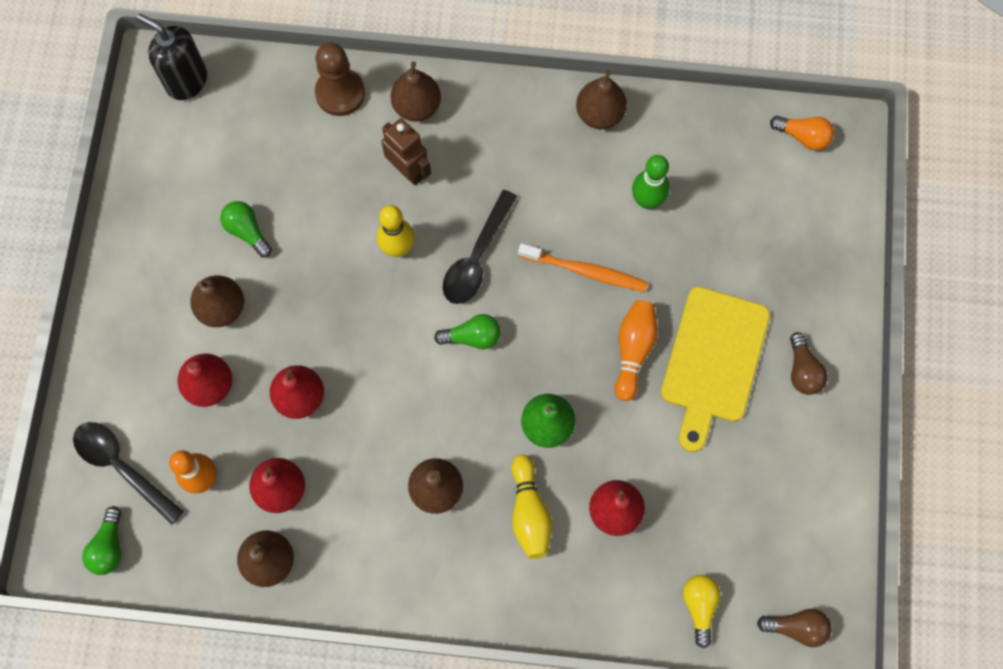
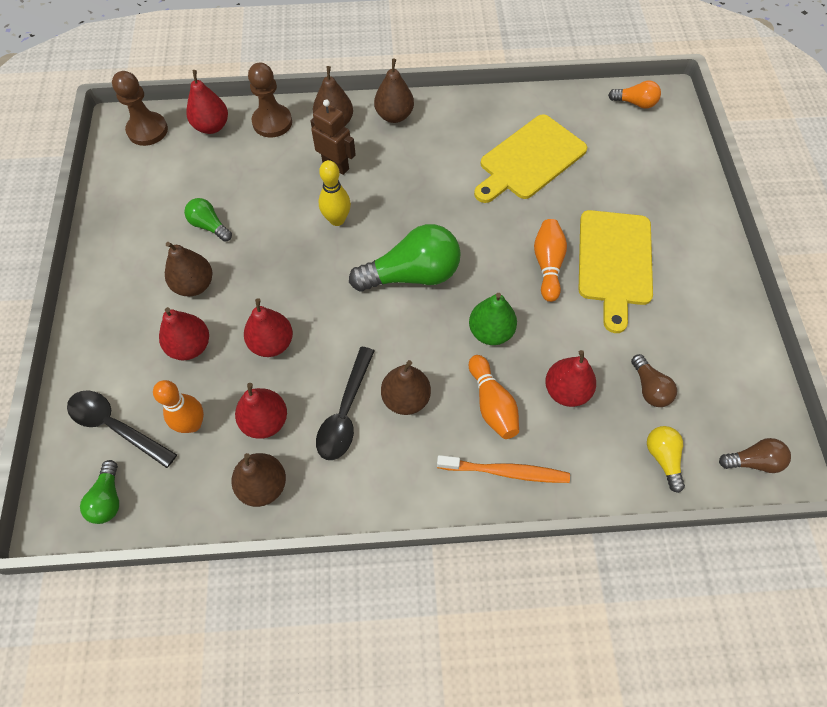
camera: 10 degrees left, 10 degrees down
black soap dispenser [137,14,207,100] -> brown pawn [112,71,168,146]
green light bulb [434,314,501,349] -> green light bulb [349,224,461,292], size x1.97
black spoon [443,190,517,304] -> black spoon moved to [316,347,374,460]
yellow bowling pin [511,455,552,559] -> orange bowling pin [469,355,519,439]
orange toothbrush [518,244,648,292] -> orange toothbrush moved to [437,455,570,483]
brown pear [576,70,627,129] -> brown pear moved to [374,59,414,123]
green bowling pin [632,155,670,209] -> yellow cutting board [474,114,587,203]
brown light bulb [790,332,828,395] -> brown light bulb moved to [631,354,677,407]
none -> red pear [186,70,228,134]

